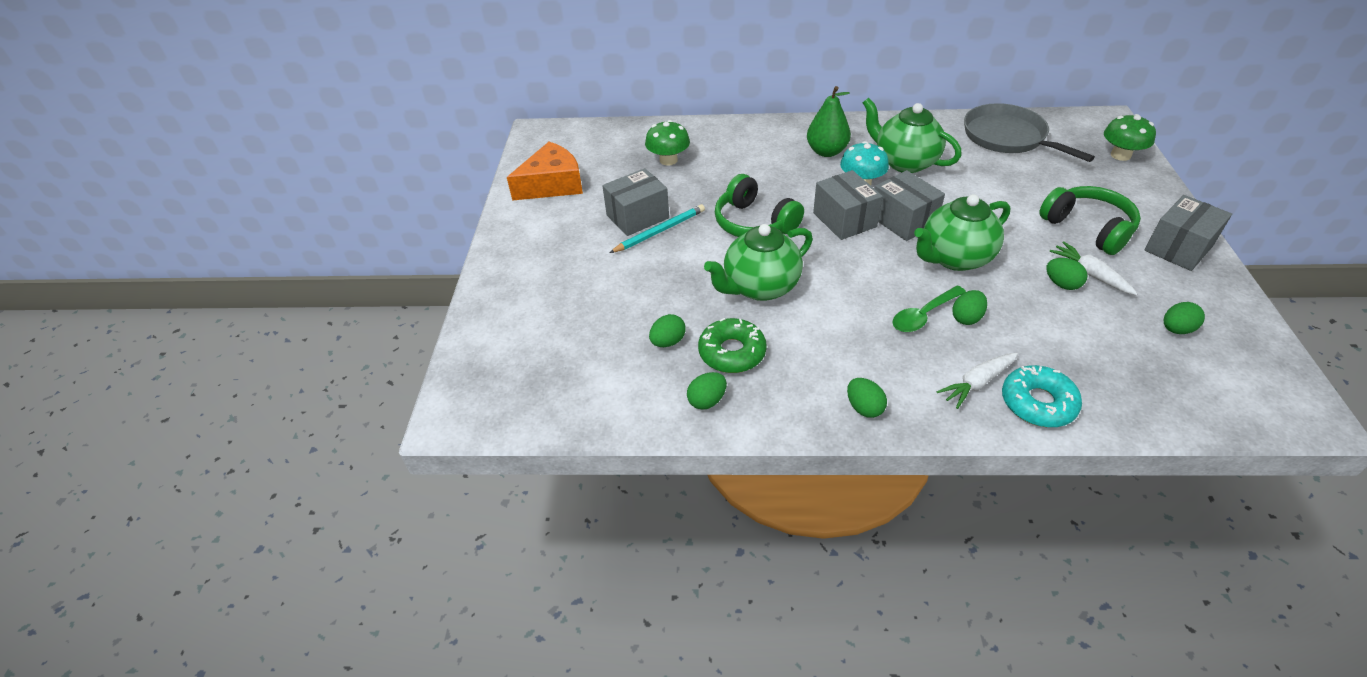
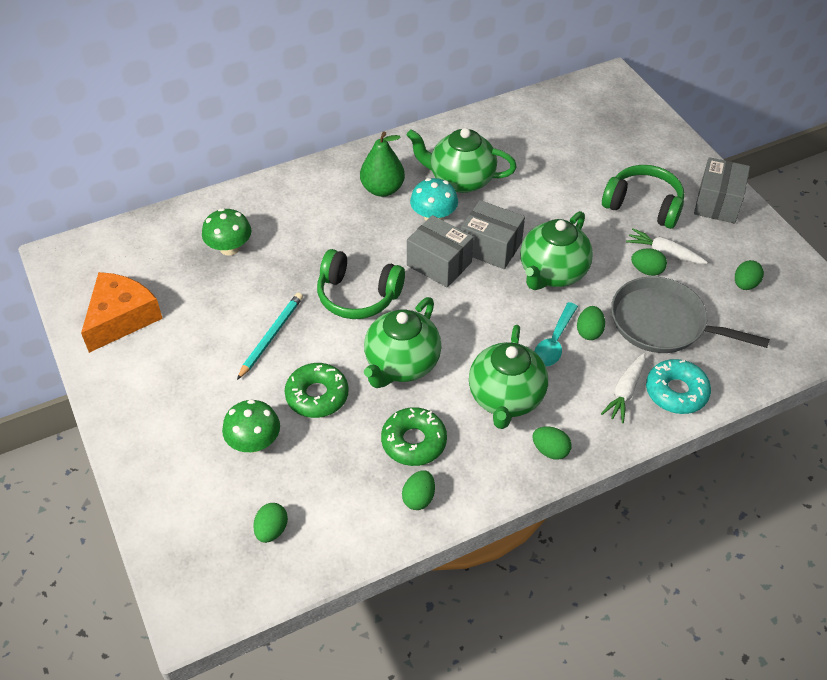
camera: 30 degrees left, 5 degrees up
grey box [602,168,669,236] -> none
green egg [649,314,686,347] -> green egg moved to [253,503,288,543]
green spoon [892,285,966,332] -> turquoise spoon [534,302,578,366]
grey pan [964,103,1095,162] -> grey pan moved to [611,277,770,353]
green mushroom [1104,114,1156,161] -> green mushroom moved to [222,399,280,452]
none -> green donut [285,363,348,418]
none -> green teapot [469,325,548,429]

